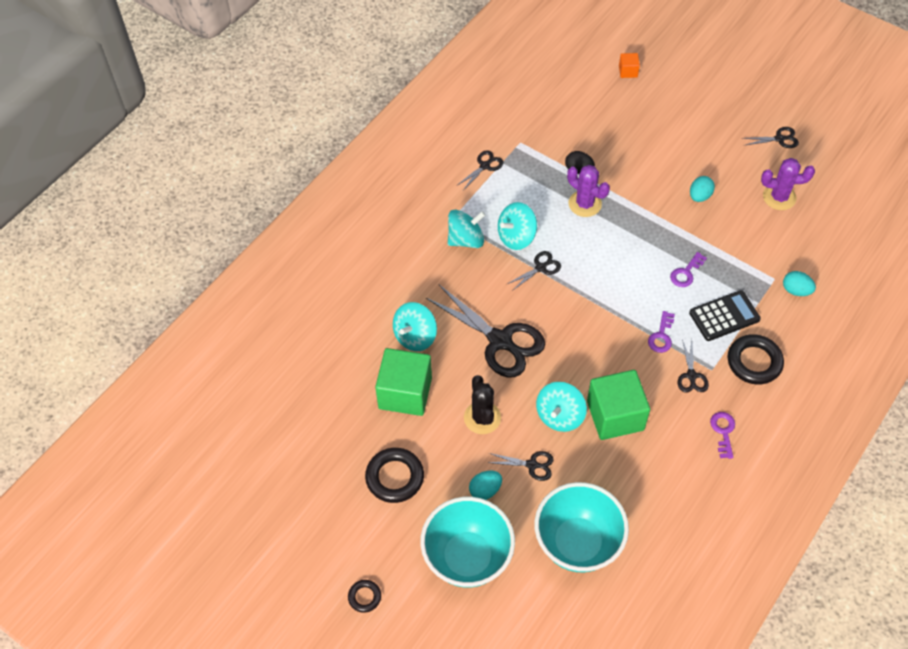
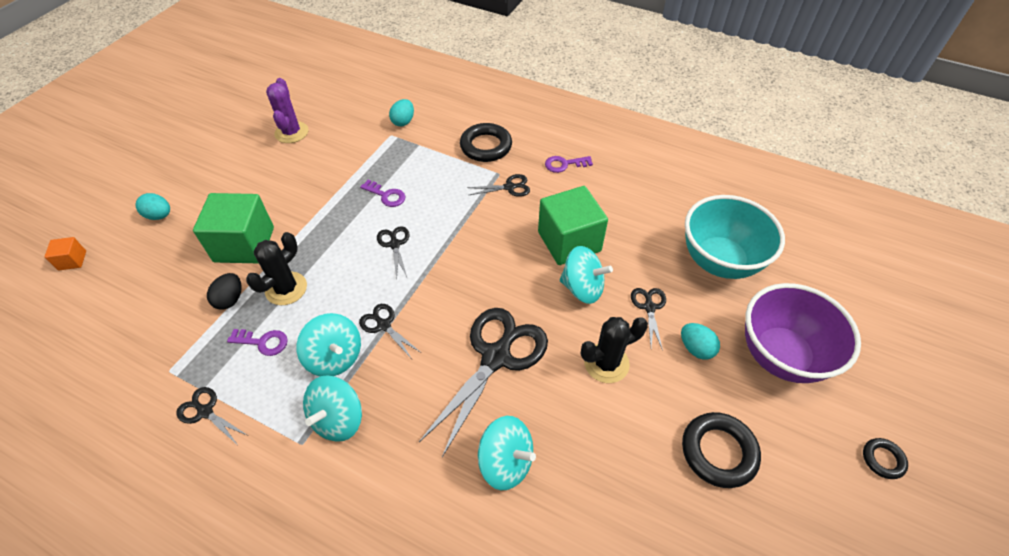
camera: 100 degrees left, 5 degrees down
green cube [375,348,432,416] -> green cube moved to [193,193,274,263]
turquoise bowl [420,497,515,588] -> purple bowl [745,283,861,383]
turquoise spinning top [448,210,485,248] -> turquoise spinning top turned 120 degrees counterclockwise [303,375,362,442]
purple cactus [567,165,610,217] -> black cactus [246,232,307,305]
purple key [648,311,675,353] -> purple key moved to [227,329,288,356]
black calculator [689,290,761,341] -> none
turquoise egg [690,176,715,202] -> turquoise egg moved to [135,193,170,220]
black scissors [742,127,799,148] -> black scissors moved to [377,226,409,279]

